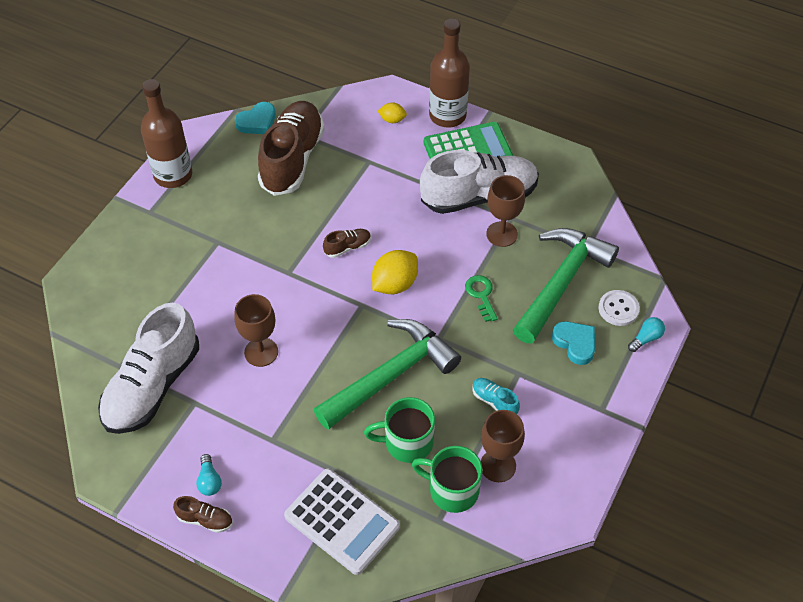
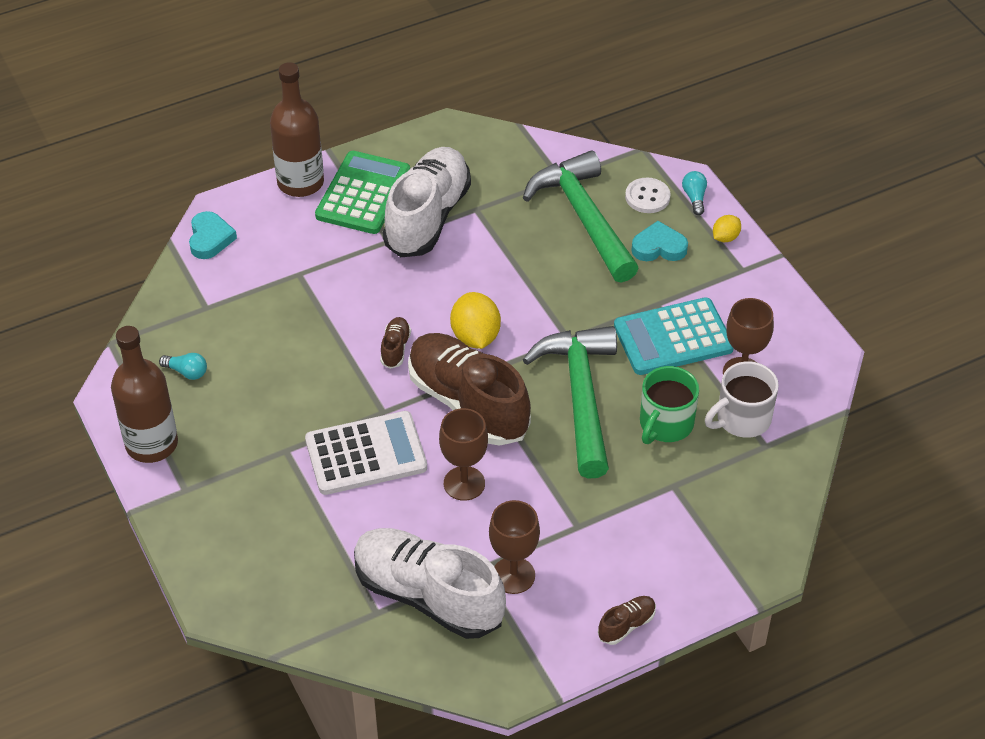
camera: 55 degrees left, 5 degrees down
white shoe [98,303,199,434] -> white shoe turned 150 degrees clockwise [354,528,506,639]
turquoise light bulb [196,454,222,496] -> turquoise light bulb moved to [159,353,207,380]
turquoise heart [235,102,276,134] -> turquoise heart moved to [189,211,237,259]
brown shoe [258,101,325,196] -> brown shoe moved to [408,333,531,446]
white calculator [284,469,400,575] -> white calculator moved to [305,411,427,495]
yellow lemon [378,103,407,123] -> yellow lemon moved to [713,215,741,243]
green mug [412,446,482,513] -> white mug [705,362,779,438]
green key [465,275,497,322] -> none
turquoise shoe [473,378,520,414] -> turquoise calculator [614,297,734,375]
brown goblet [486,175,525,247] -> brown goblet moved to [489,500,540,594]

